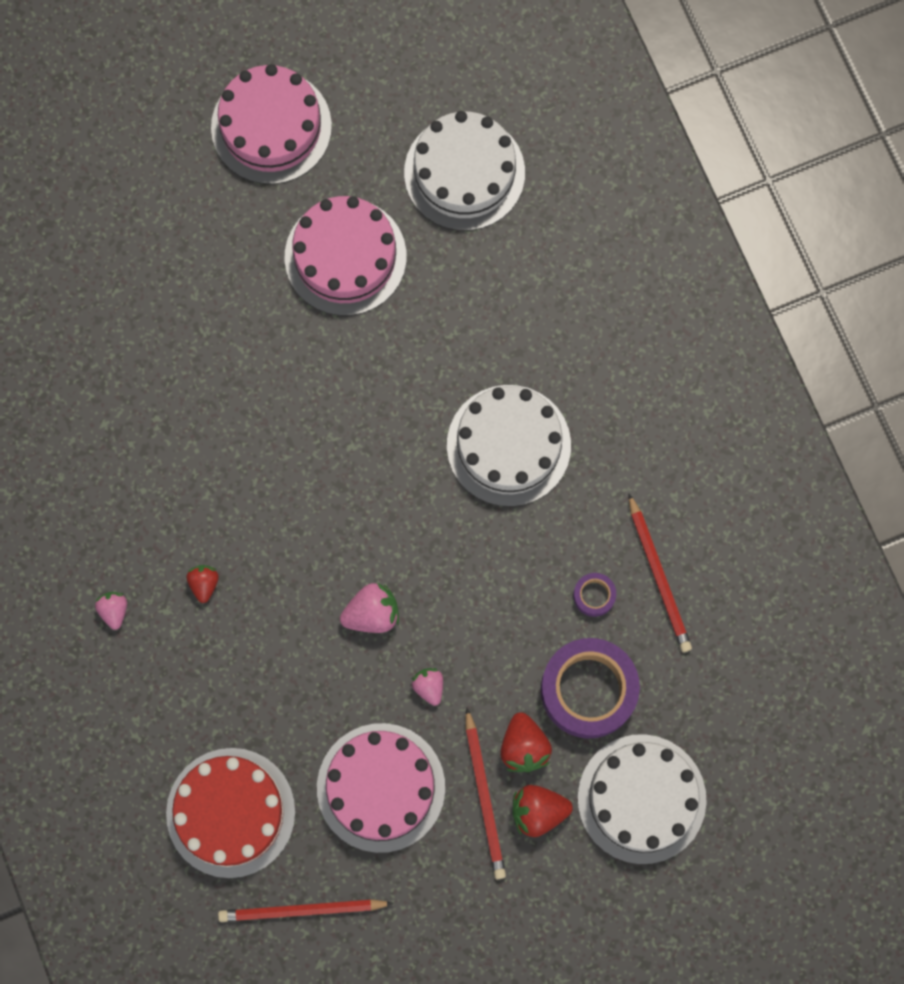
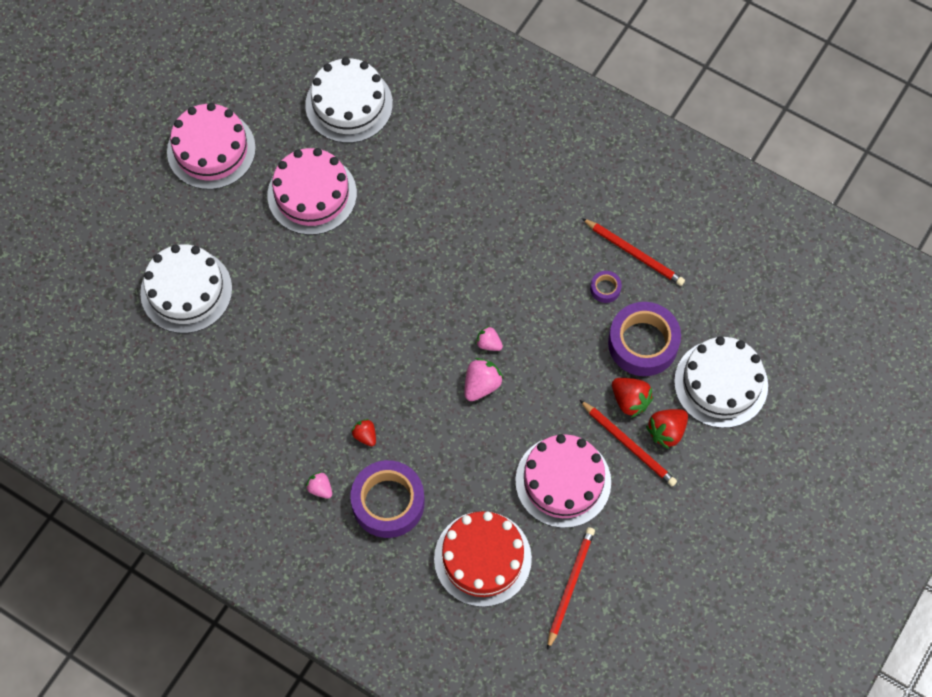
camera: 35 degrees left, 10 degrees down
red pencil [218,899,394,922] -> red pencil turned 150 degrees clockwise [547,527,595,650]
pink strawberry [412,668,443,706] -> pink strawberry moved to [476,326,503,351]
white cake [447,385,571,507] -> white cake moved to [140,244,232,333]
none -> purple tape [350,460,425,538]

